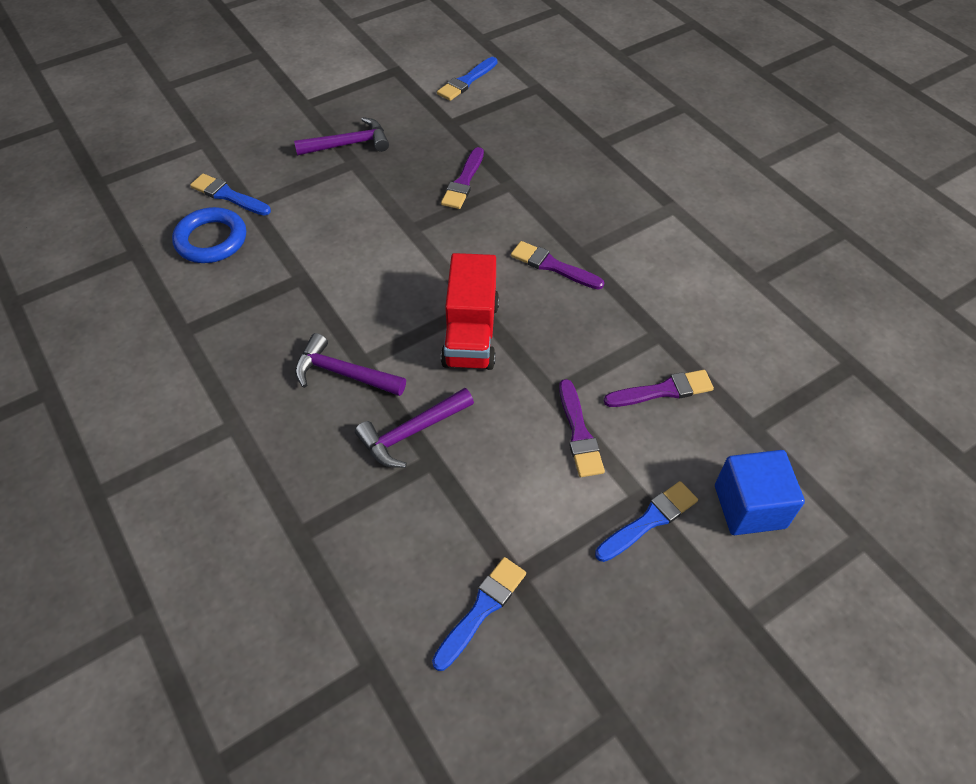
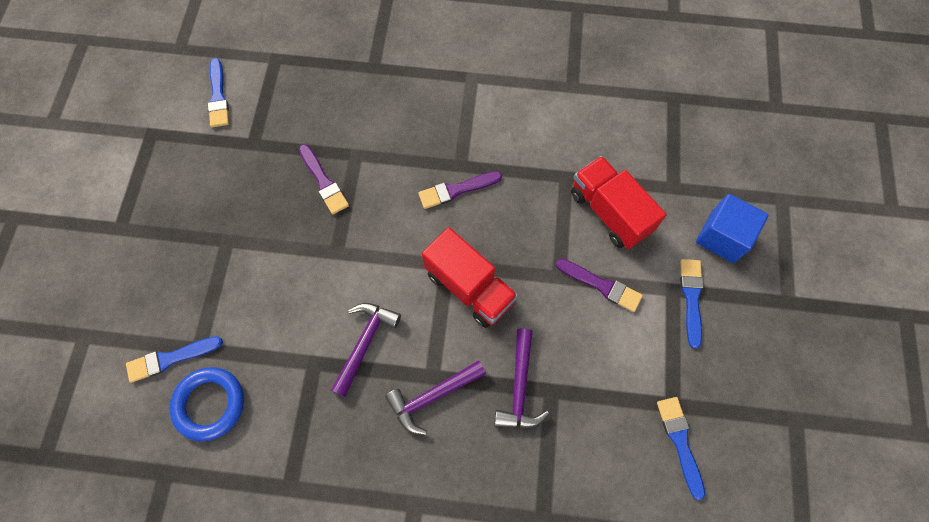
camera: 50 degrees left, 15 degrees up
purple hammer [294,117,389,156] -> purple hammer moved to [331,303,401,397]
purple brush [604,370,714,407] -> red truck [571,156,667,249]

